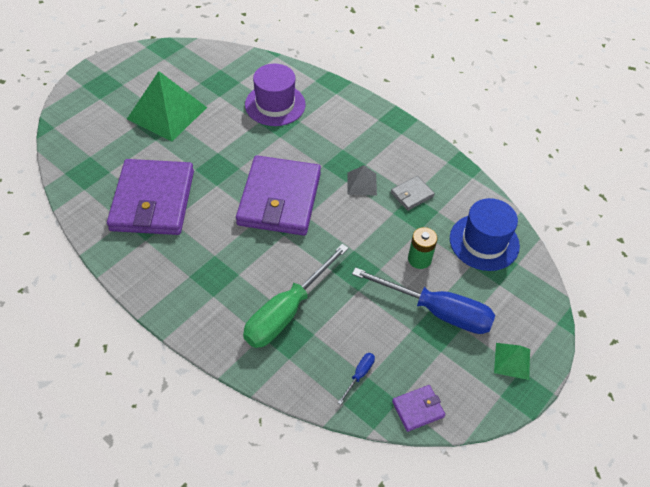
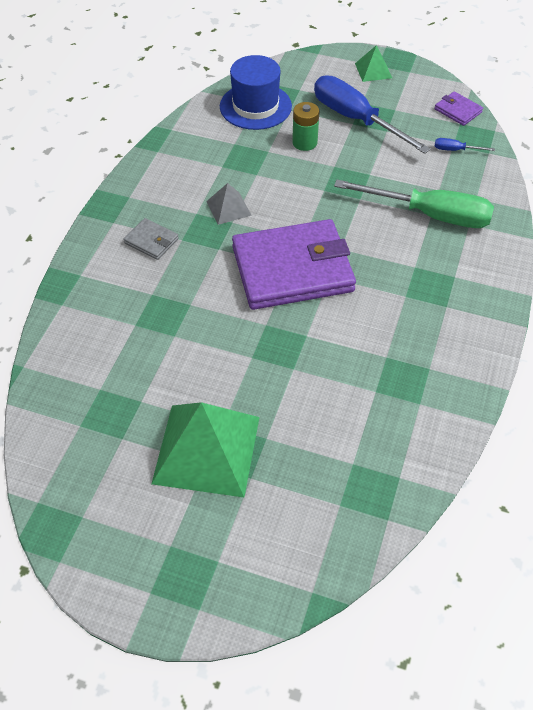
camera: 110 degrees left, 0 degrees up
purple wallet [107,159,194,235] -> none
purple hat [245,64,306,126] -> none
blue screwdriver [352,267,495,334] -> blue screwdriver turned 45 degrees counterclockwise [314,75,431,154]
grey wallet [391,176,435,211] -> grey wallet moved to [124,218,179,260]

